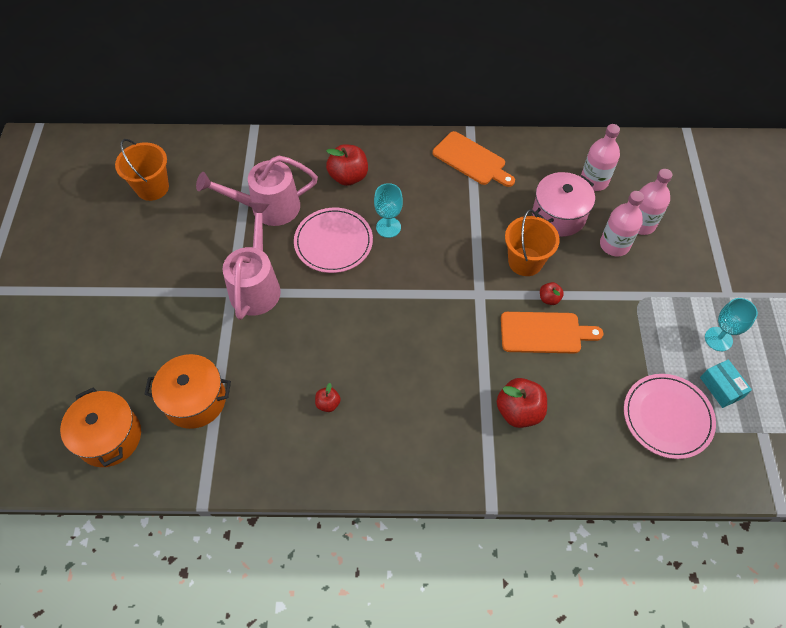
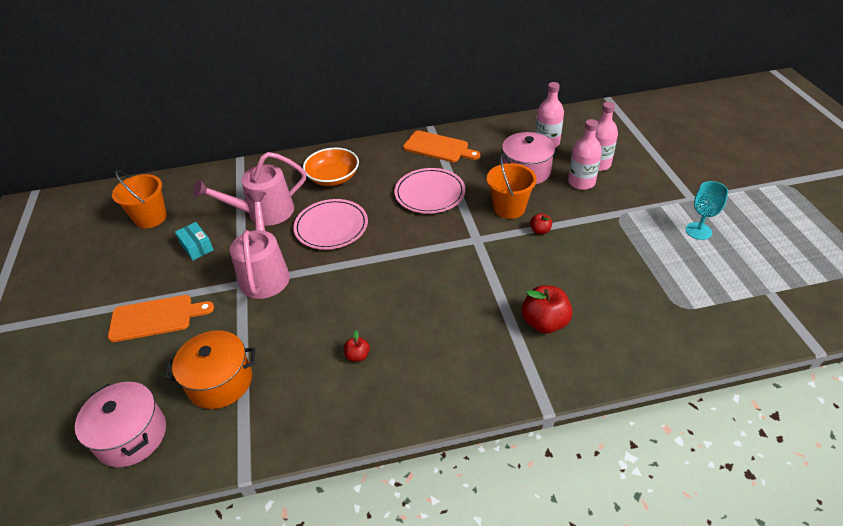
camera: 10 degrees left, 15 degrees down
orange pot [60,387,141,467] -> pink pot [75,382,166,467]
red apple [326,144,368,186] -> orange bowl [303,148,359,186]
turquoise goblet [374,183,403,238] -> none
orange cutting board [501,312,603,354] -> orange cutting board moved to [108,295,214,342]
pink plate [624,374,716,459] -> pink plate moved to [394,168,465,214]
turquoise box [700,359,752,408] -> turquoise box moved to [175,222,214,260]

